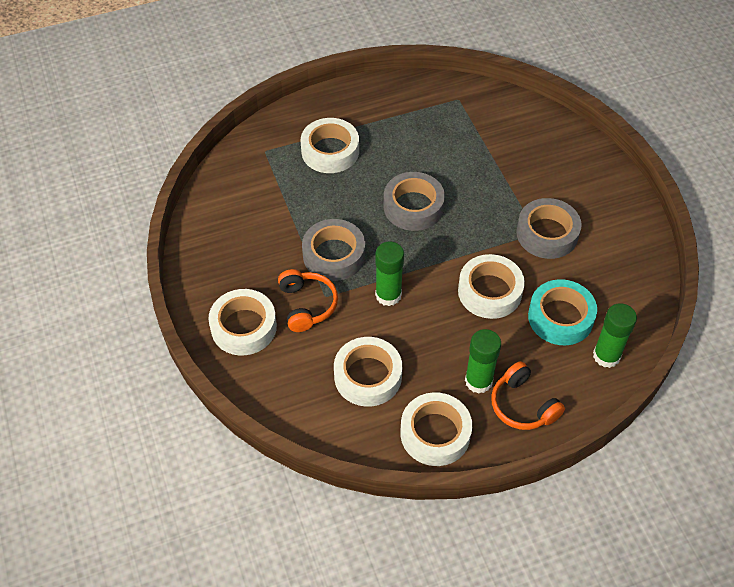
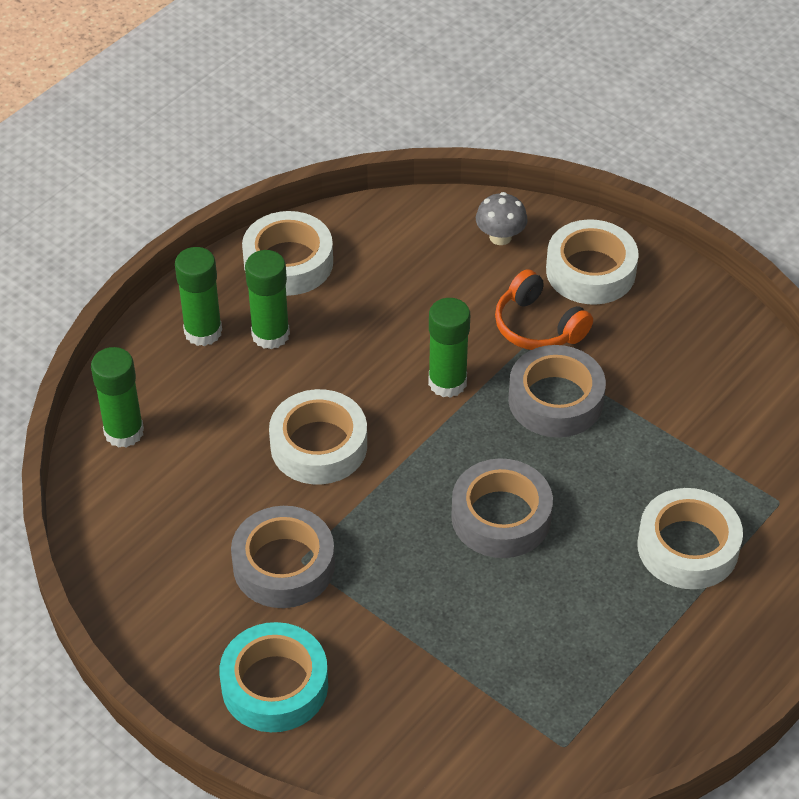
camera: 150 degrees right, 5 degrees down
white tape [334,337,402,407] -> none
orange headphones [491,361,565,430] -> green glue stick [175,247,222,346]
turquoise tape [528,279,597,345] -> turquoise tape moved to [219,622,328,732]
none -> grey mushroom [476,192,528,245]

